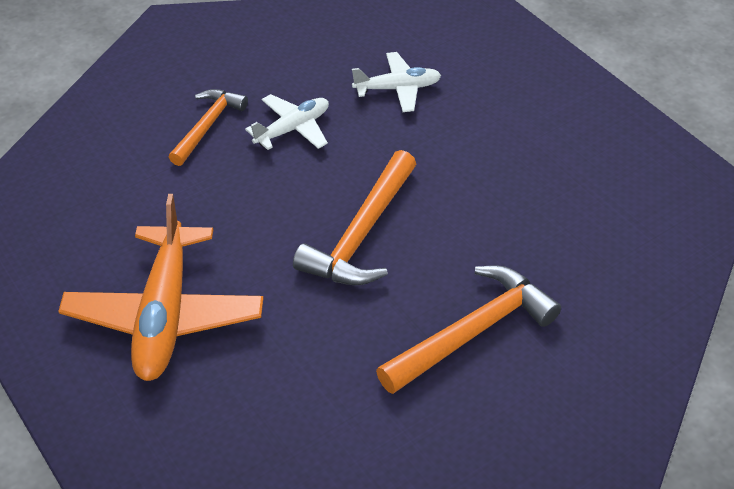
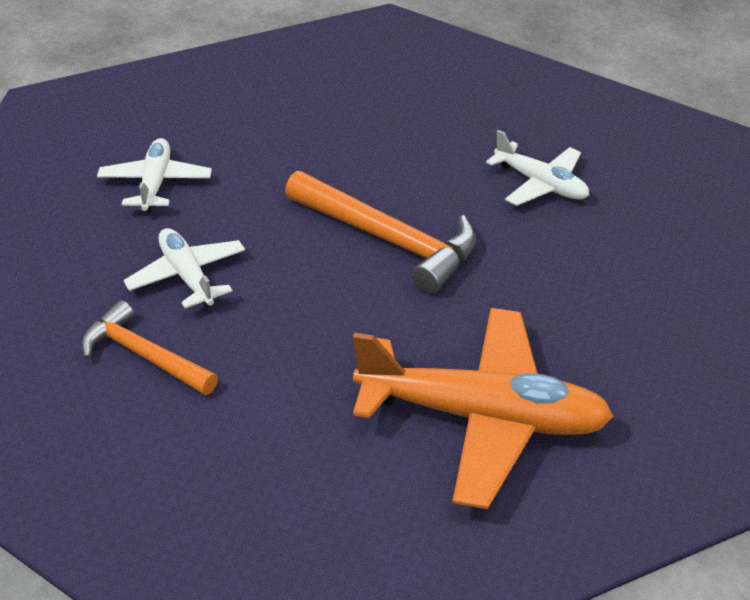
camera: 80 degrees left, 5 degrees down
orange hammer [376,265,561,394] -> white plane [486,130,589,206]

